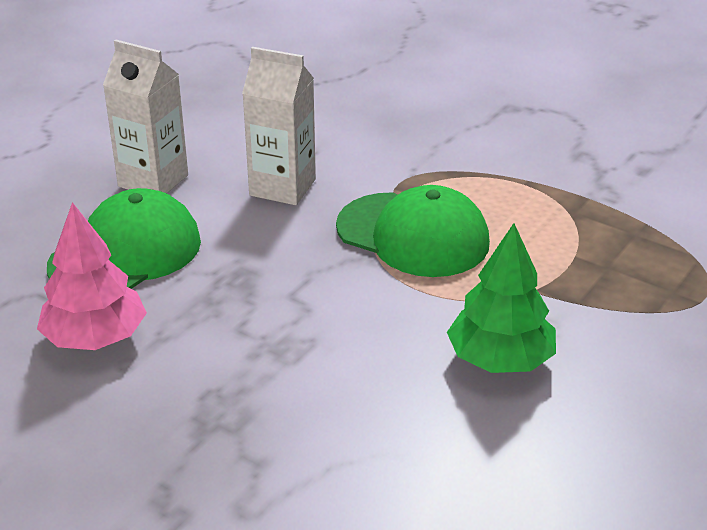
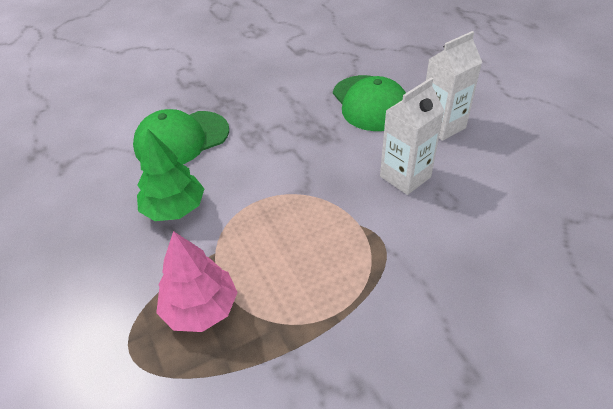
camera: 120 degrees right, 10 degrees up
pink tree [37,202,147,350] -> pink tree moved to [156,231,238,332]
green cap [336,185,490,277] -> green cap moved to [133,109,229,164]

